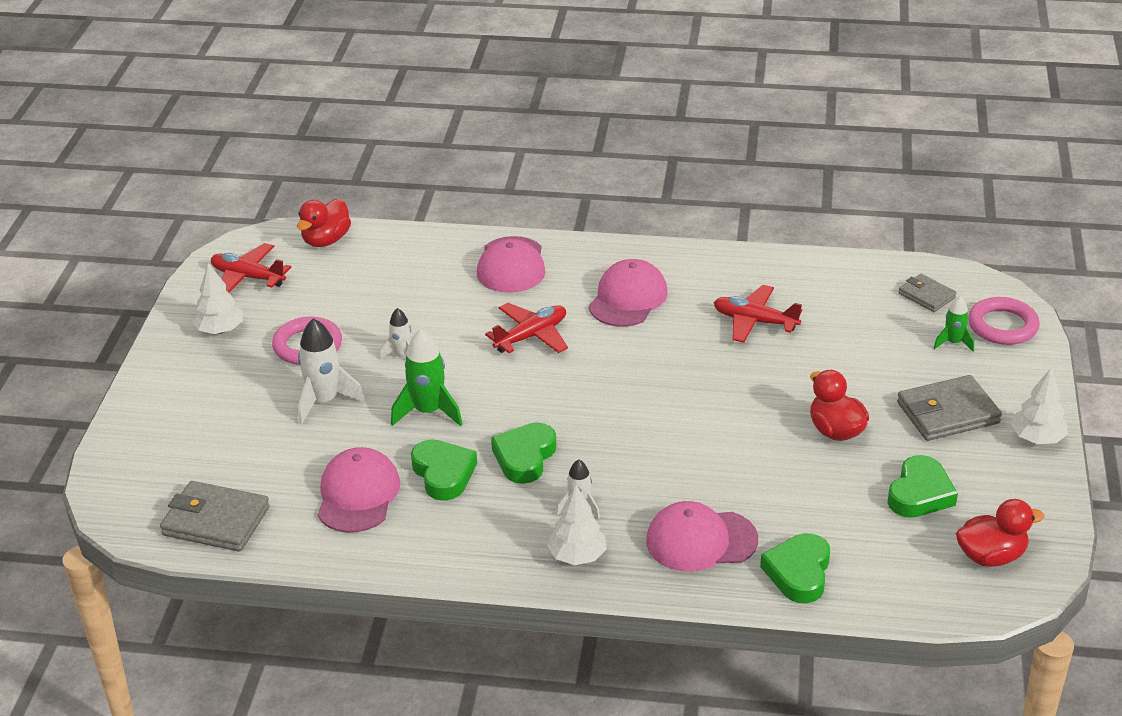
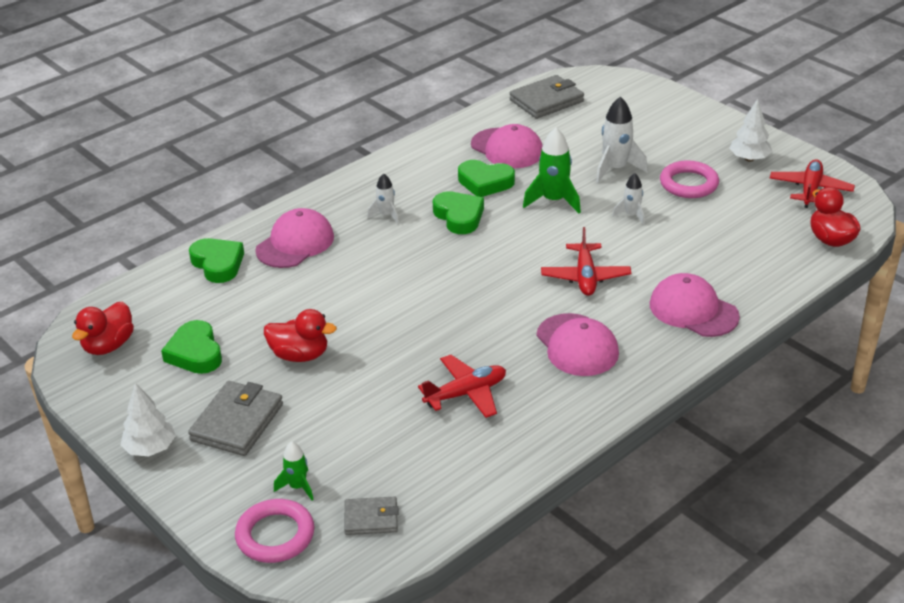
camera: 130 degrees right, 0 degrees up
red plane [211,243,291,292] -> red plane turned 45 degrees counterclockwise [770,159,855,208]
white tree [547,485,607,565] -> none

